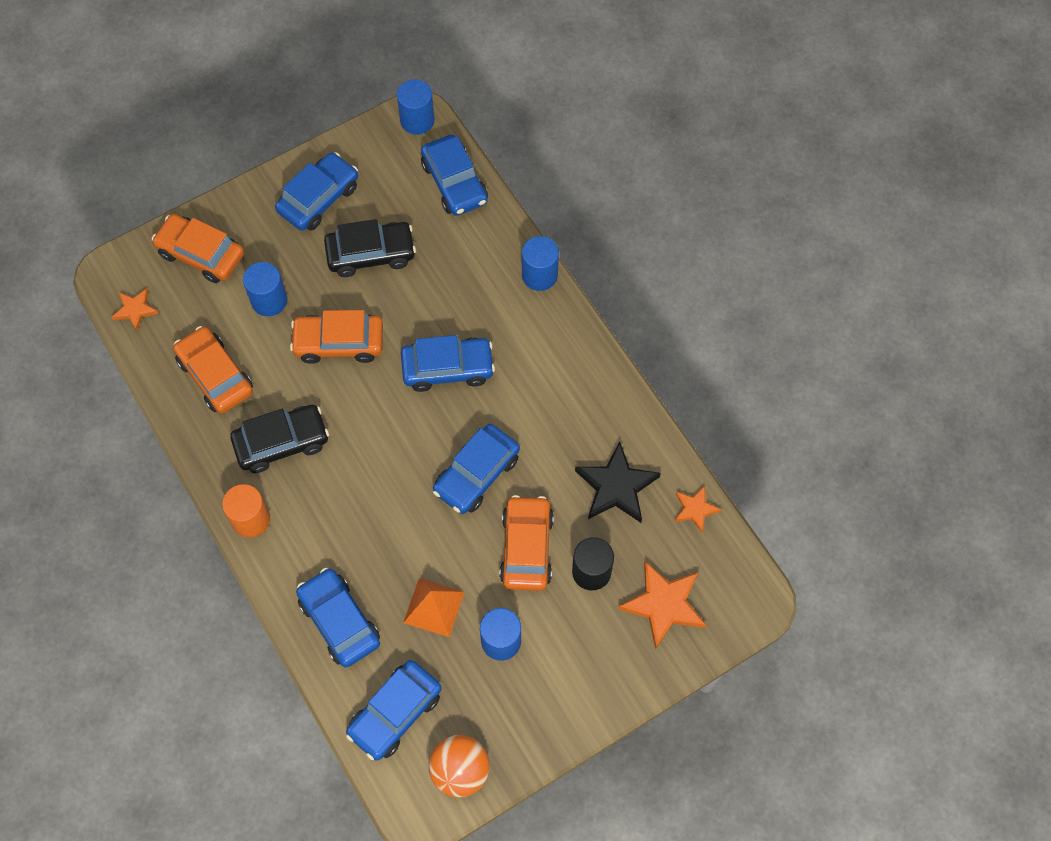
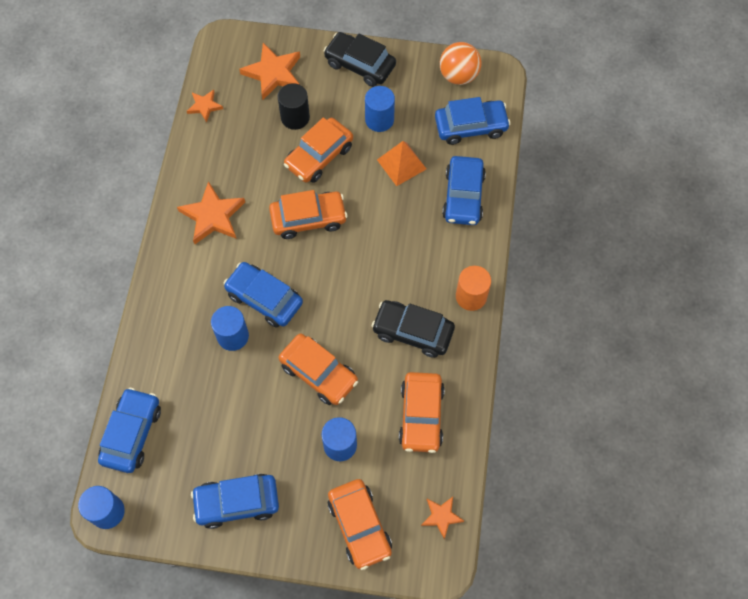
camera: 140 degrees left, 0 degrees up
black car [324,219,416,277] -> black car moved to [323,32,396,87]
blue car [433,424,520,514] -> orange car [269,190,347,239]
blue cylinder [522,236,559,291] -> blue cylinder moved to [211,306,249,351]
black star [575,441,661,523] -> none
none -> orange star [177,181,245,244]

